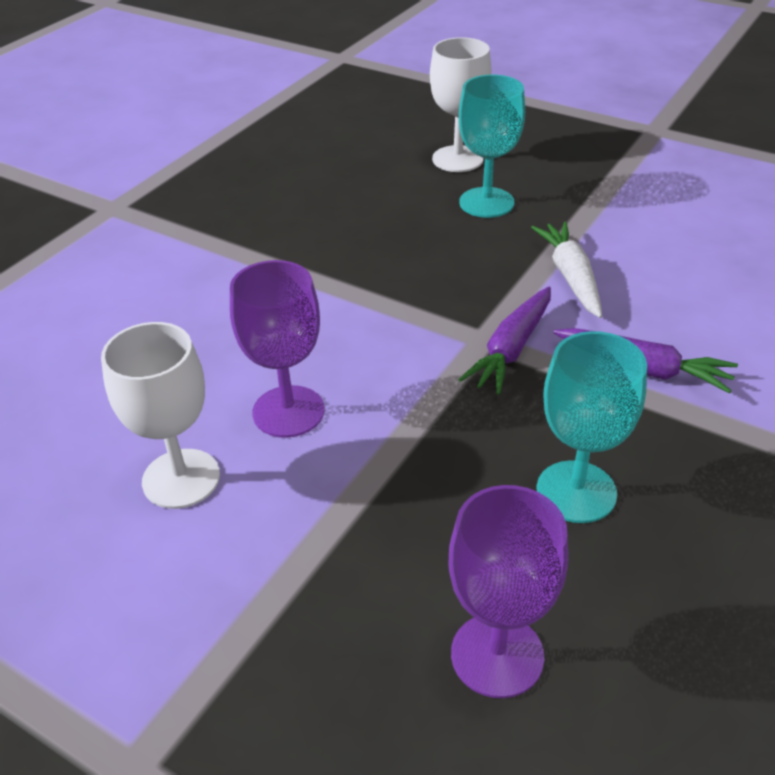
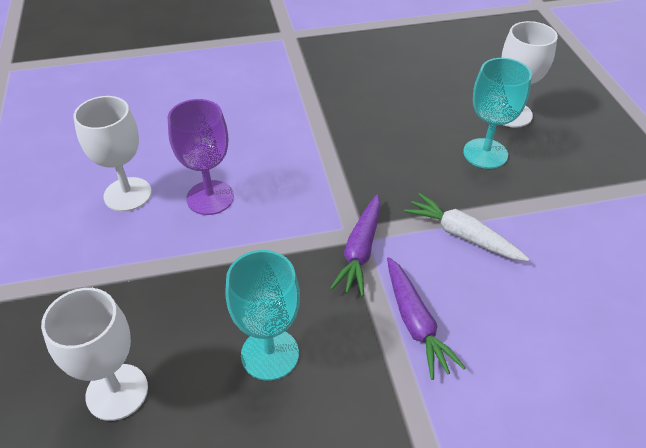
camera: 45 degrees right, 5 degrees up
purple goblet [449,485,569,698] -> white goblet [41,288,148,421]
purple carrot [458,287,551,395] -> purple carrot turned 60 degrees counterclockwise [330,195,381,297]
white carrot [531,222,602,318] -> white carrot turned 90 degrees counterclockwise [404,193,529,261]

